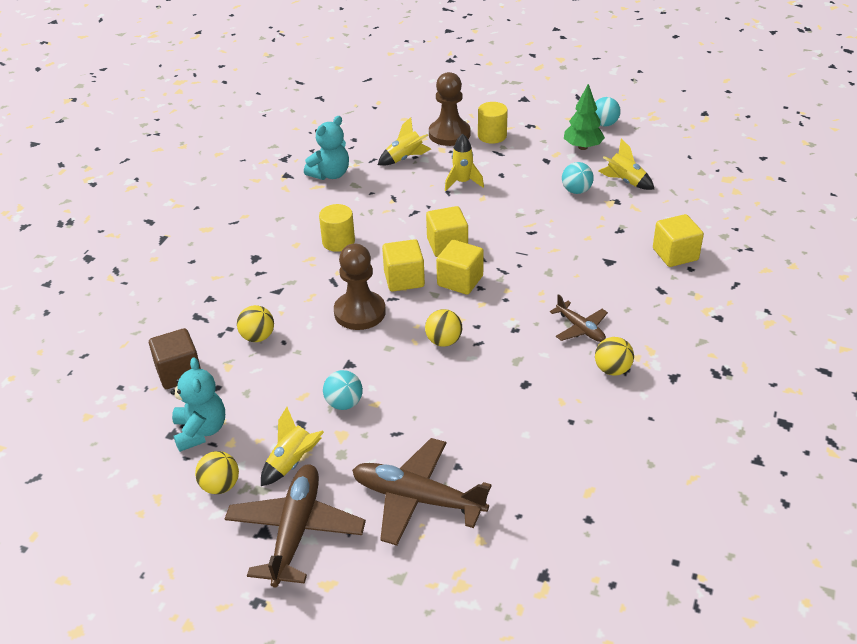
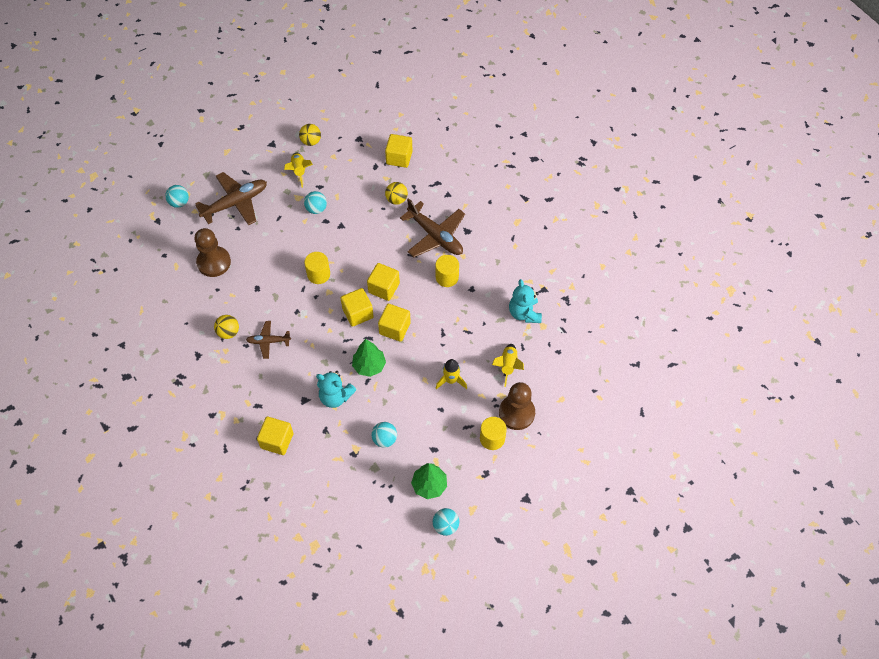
camera: 125 degrees right, 20 degrees up
brown cube [149,328,201,389] -> yellow cube [385,134,413,168]
turquoise teddy bear [170,357,225,452] -> turquoise teddy bear moved to [316,371,356,408]
brown plane [225,464,366,587] -> brown plane moved to [400,198,465,257]
brown pawn [334,244,386,330] -> brown pawn moved to [194,228,231,277]
yellow ball [425,309,462,347] -> yellow cylinder [304,252,330,284]
yellow rocket [598,139,654,190] -> none
none -> turquoise ball [165,185,189,208]
none -> green tree [352,339,386,377]

